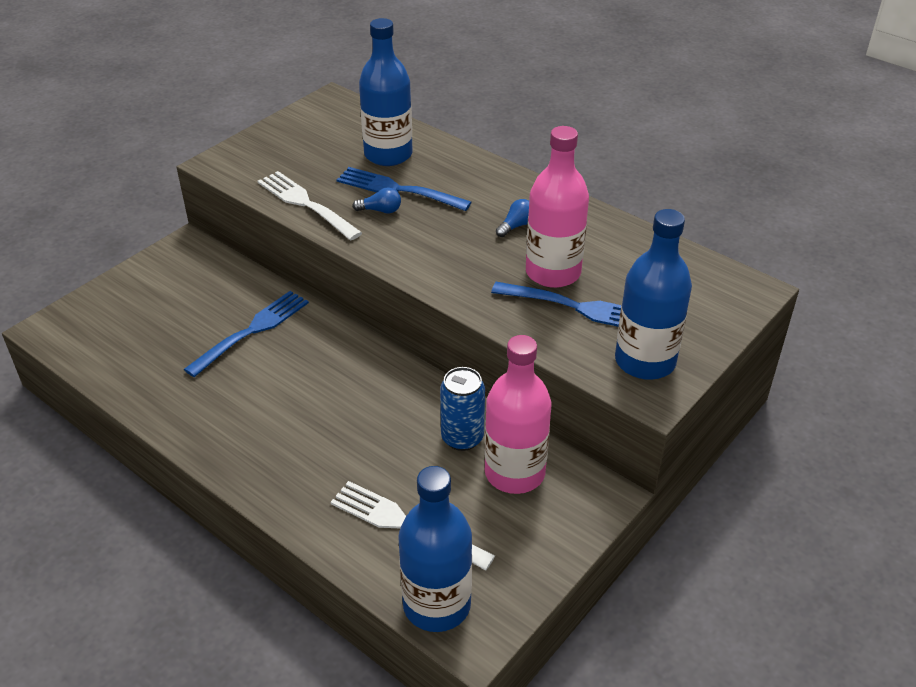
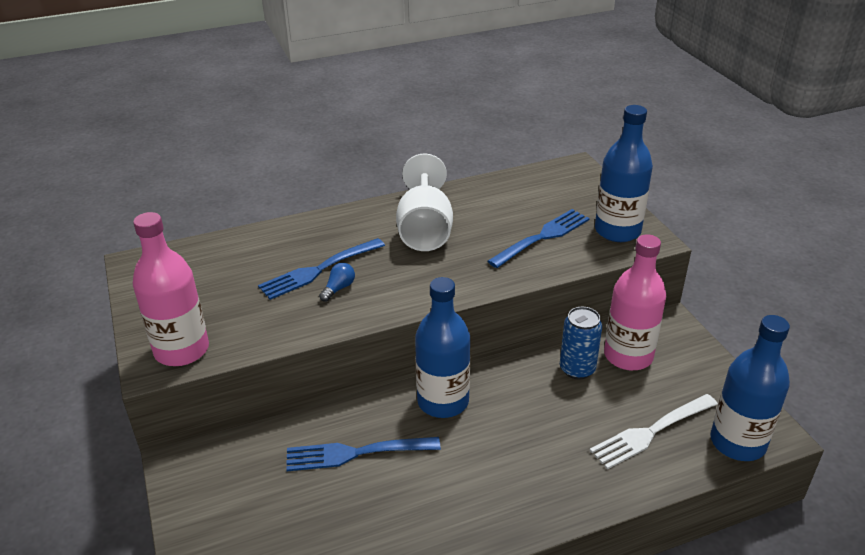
camera: 60 degrees left, 5 degrees down
blue fork [184,291,309,377] -> blue fork turned 75 degrees counterclockwise [286,437,441,471]
white fork [258,171,362,240] -> none
blue bottle [359,18,413,166] -> blue bottle moved to [415,277,470,418]
blue light bulb [496,199,529,237] -> white goblet [396,154,453,251]
pink bottle [526,126,589,288] -> pink bottle moved to [133,212,209,366]

